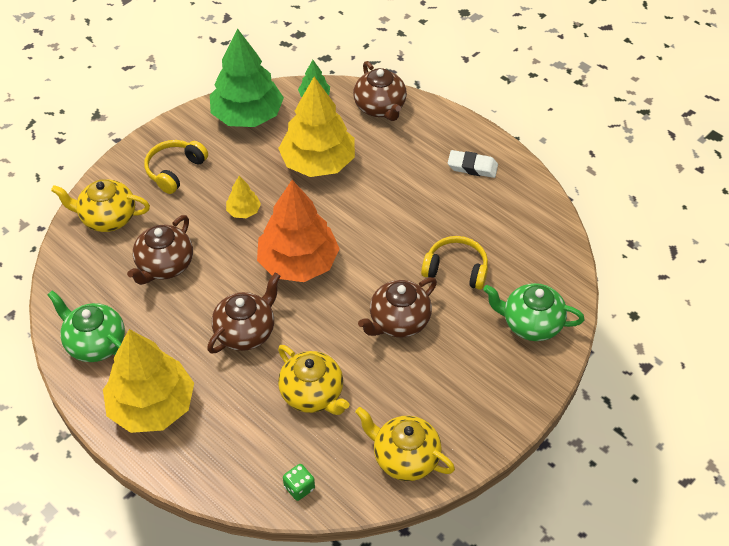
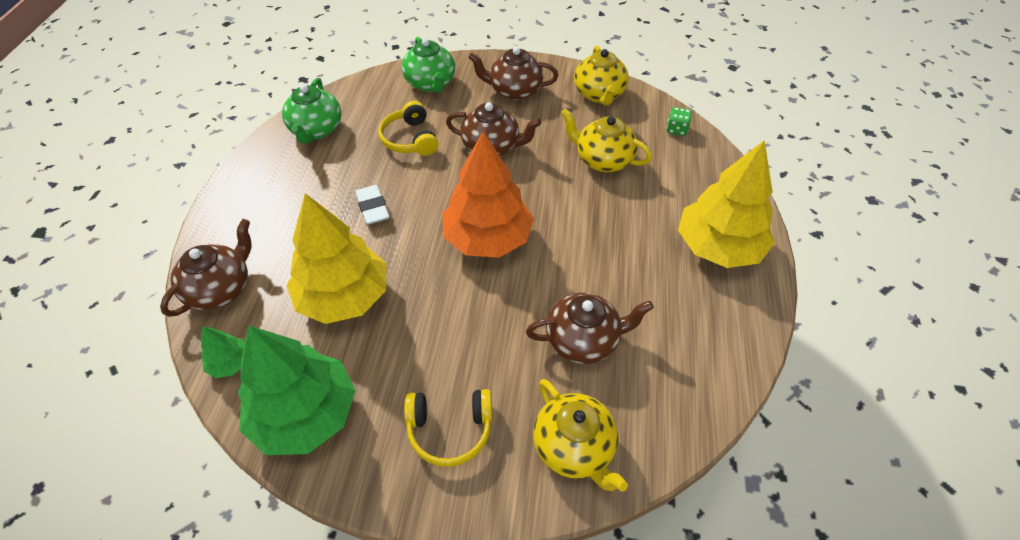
camera: 125 degrees left, 0 degrees up
green teapot [47,290,125,362] -> green teapot moved to [282,78,341,144]
brown teapot [207,273,280,353] -> brown teapot moved to [468,47,558,100]
yellow tree [226,176,261,218] -> none
yellow teapot [278,345,349,415] -> yellow teapot turned 75 degrees counterclockwise [561,109,652,172]
white eraser [448,150,498,178] -> white eraser moved to [355,185,390,225]

